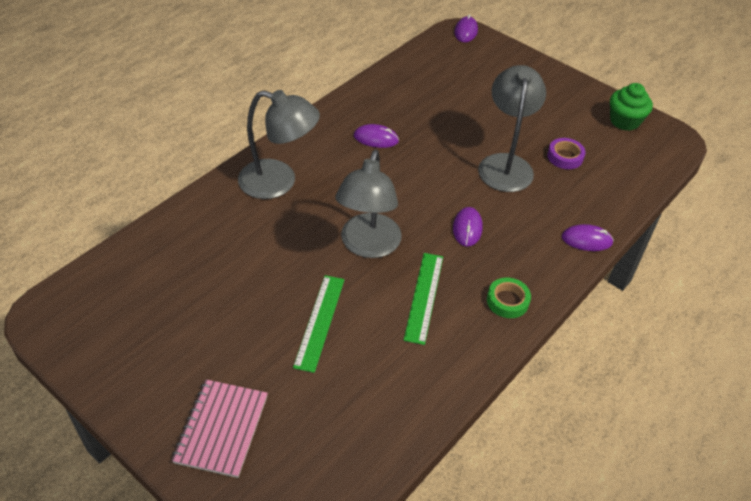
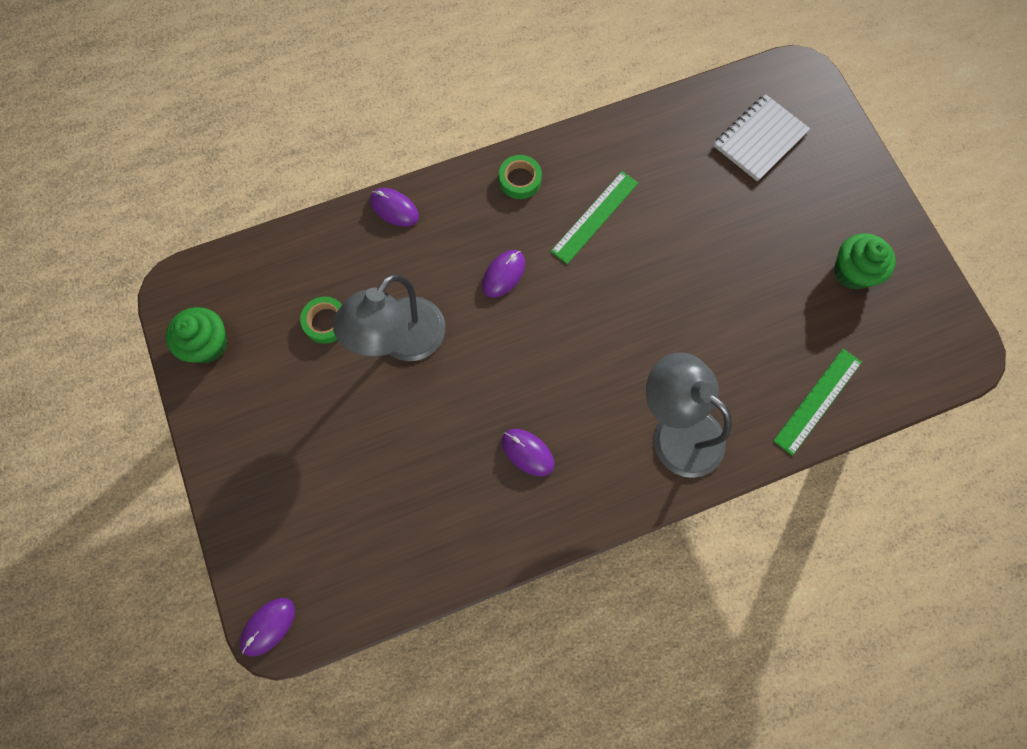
camera: 150 degrees left, 25 degrees up
pink notebook [172,379,268,478] -> none
green ruler [293,275,345,373] -> green ruler moved to [773,349,862,456]
grey lamp [335,150,402,258] -> none
purple tape [547,138,586,169] -> green tape [300,297,342,344]
none -> white notebook [714,94,810,182]
none -> green cupcake [834,233,896,290]

